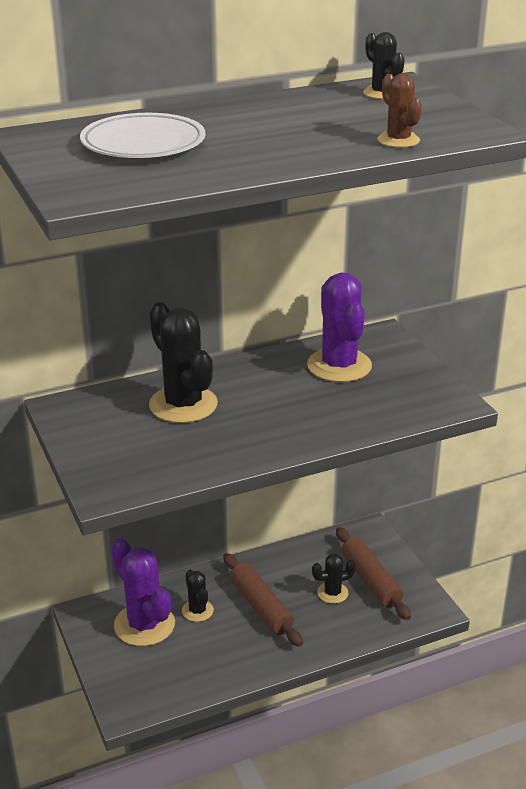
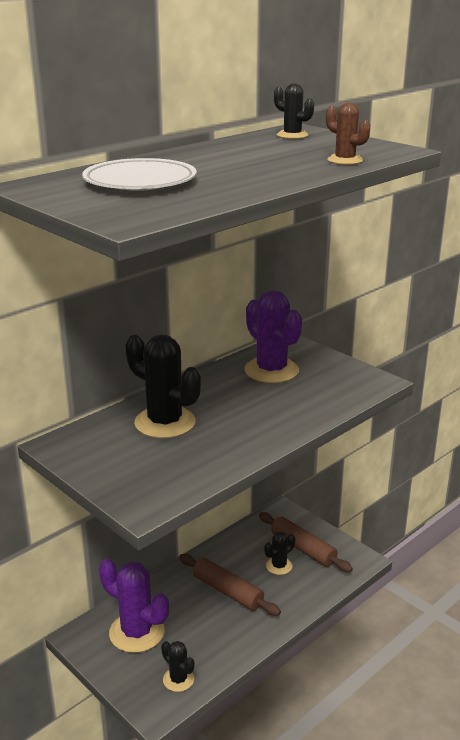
camera: 20 degrees left, 5 degrees down
black cactus [182,570,214,622] -> black cactus moved to [161,641,195,692]

